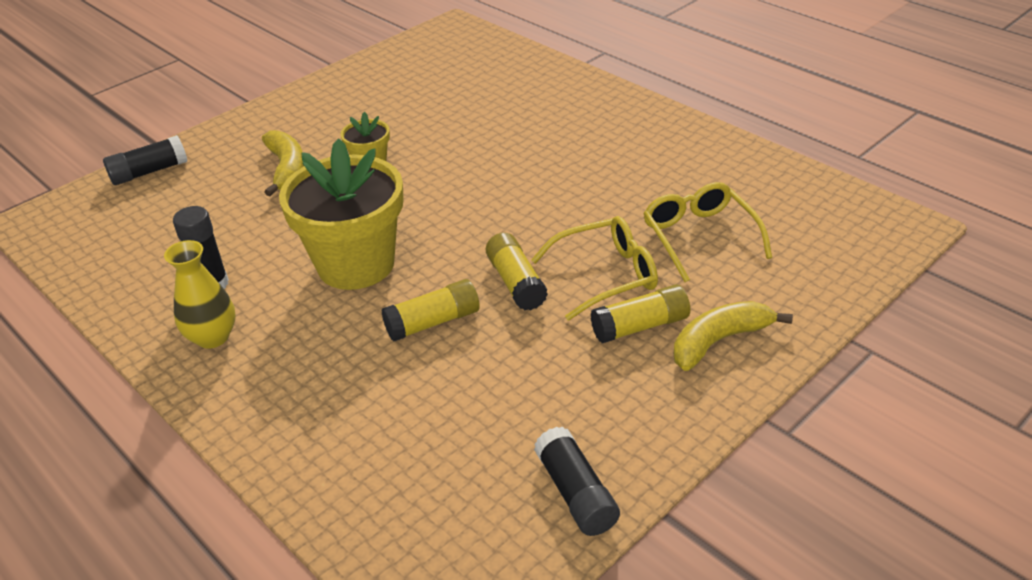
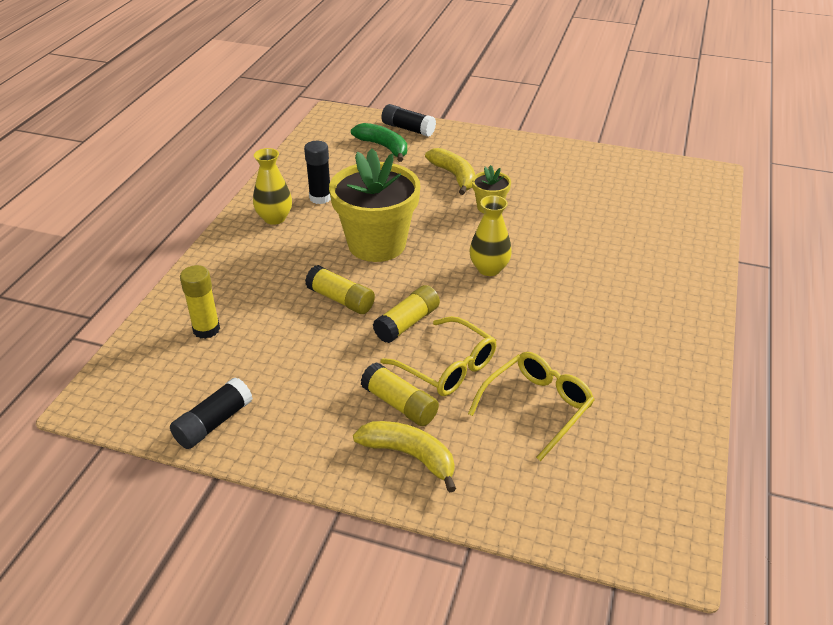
camera: 60 degrees right, 0 degrees up
yellow banana [262,130,304,196] -> yellow banana turned 75 degrees counterclockwise [425,148,475,195]
none -> yellow glue stick [180,265,220,339]
none -> green banana [351,123,407,162]
none -> yellow vase [470,195,512,276]

